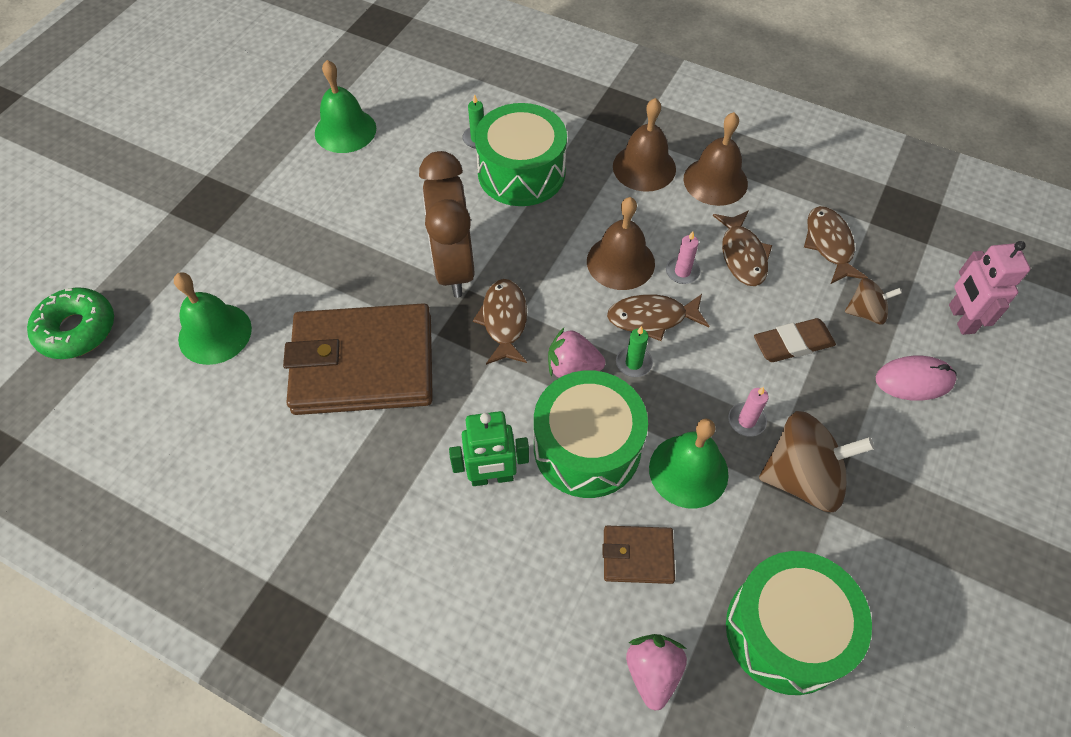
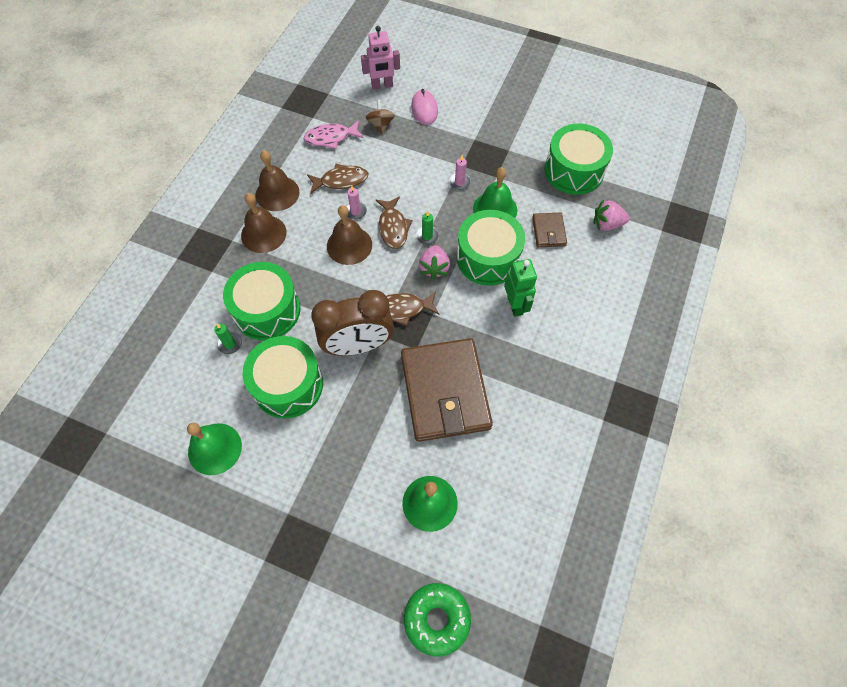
camera: 95 degrees left, 5 degrees up
brown eraser [754,318,836,362] -> none
brown spinning top [759,411,875,512] -> none
brown fish [804,206,868,284] -> pink fish [304,120,363,149]
none -> green drum [243,336,323,419]

